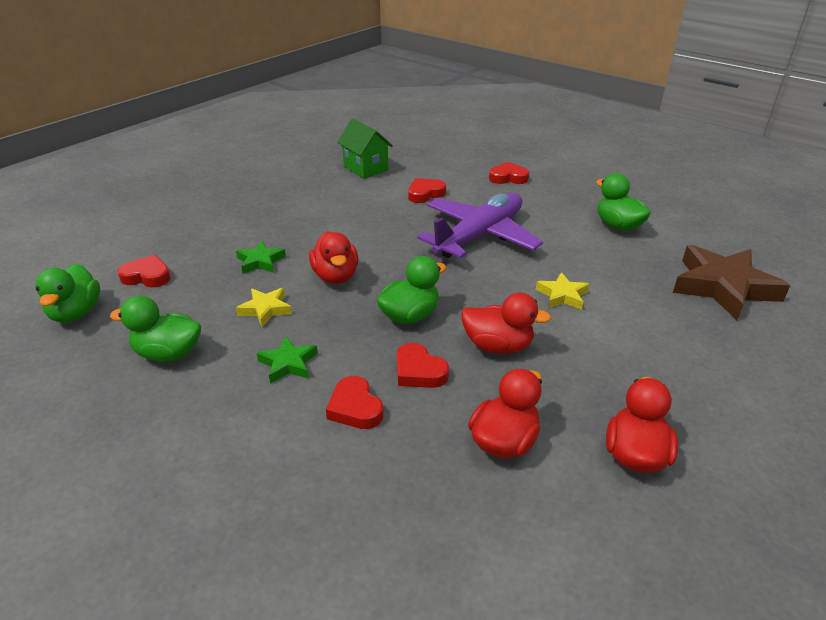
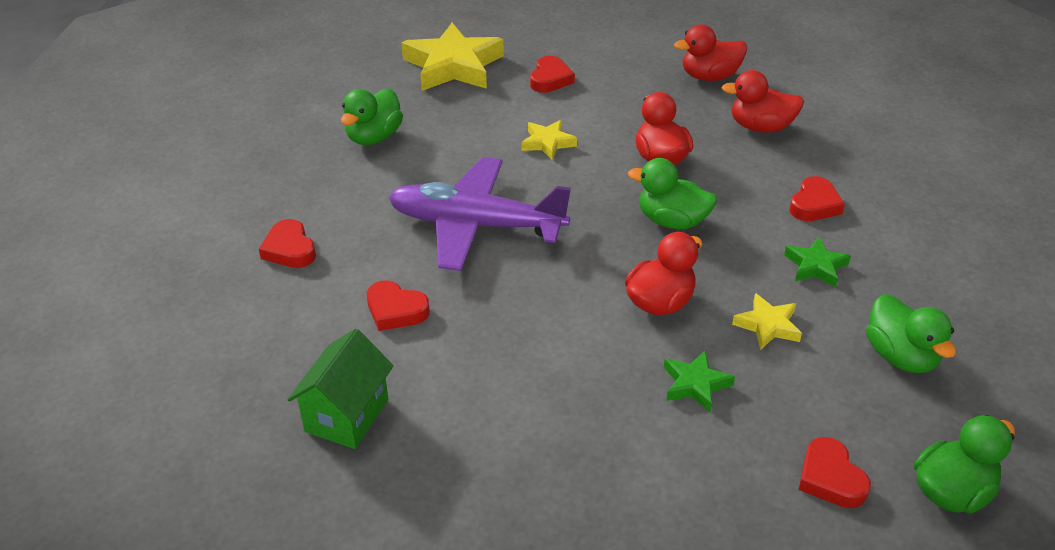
camera: 120 degrees left, 5 degrees up
red heart [397,343,449,388] -> red heart moved to [530,56,575,93]
brown star [673,245,790,320] -> yellow star [401,23,504,91]

